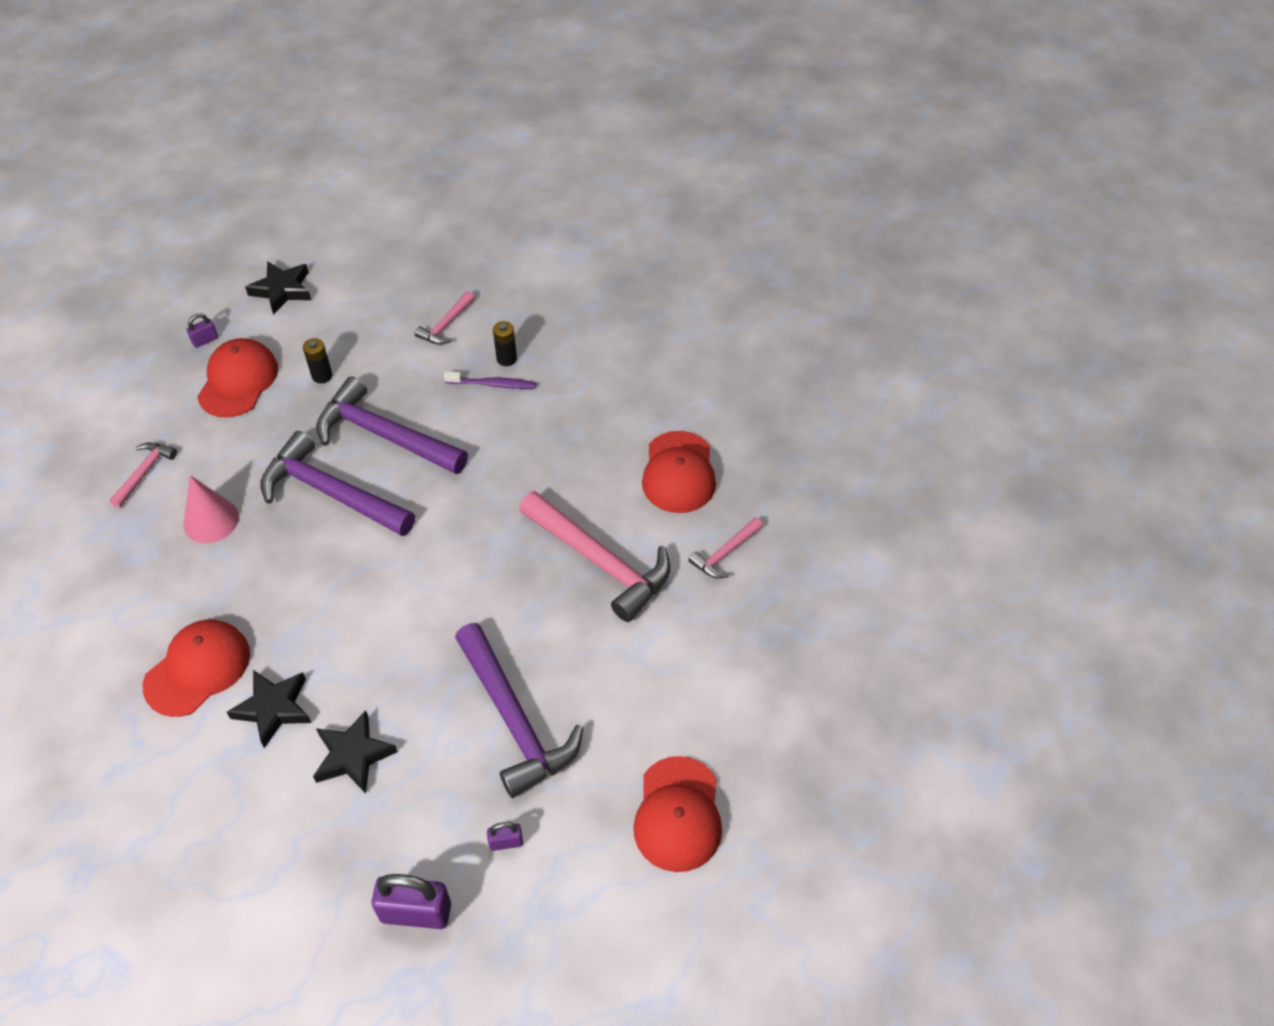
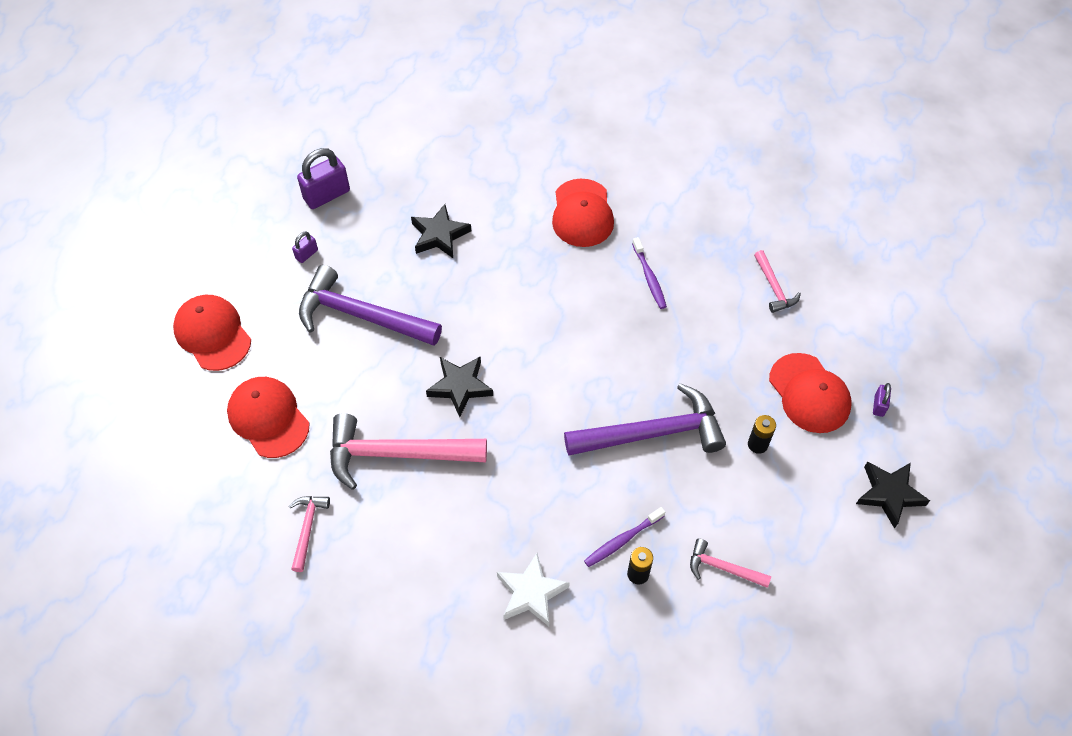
camera: 140 degrees right, 5 degrees up
pink cone [184,475,239,543] -> none
black star [227,670,311,748] -> black star moved to [426,356,493,417]
purple hammer [260,431,415,536] -> none
pink hammer [415,291,475,345] -> pink hammer turned 60 degrees counterclockwise [690,539,771,588]
red cap [642,431,716,513] -> red cap moved to [227,377,310,458]
none -> white star [497,553,570,626]
none -> purple toothbrush [632,237,667,309]

